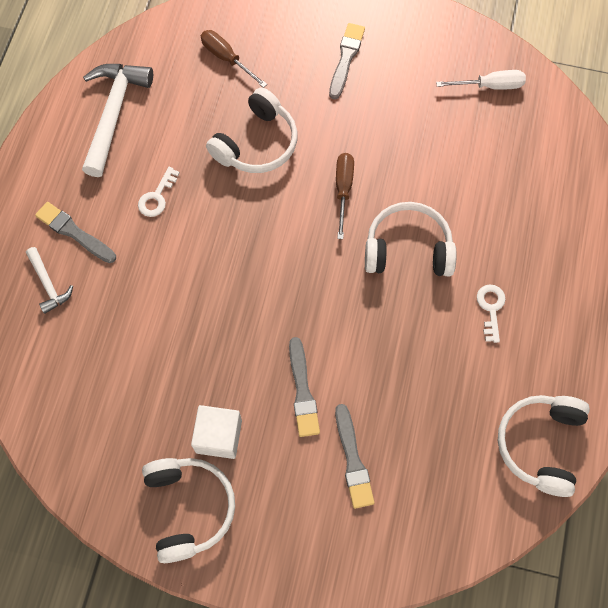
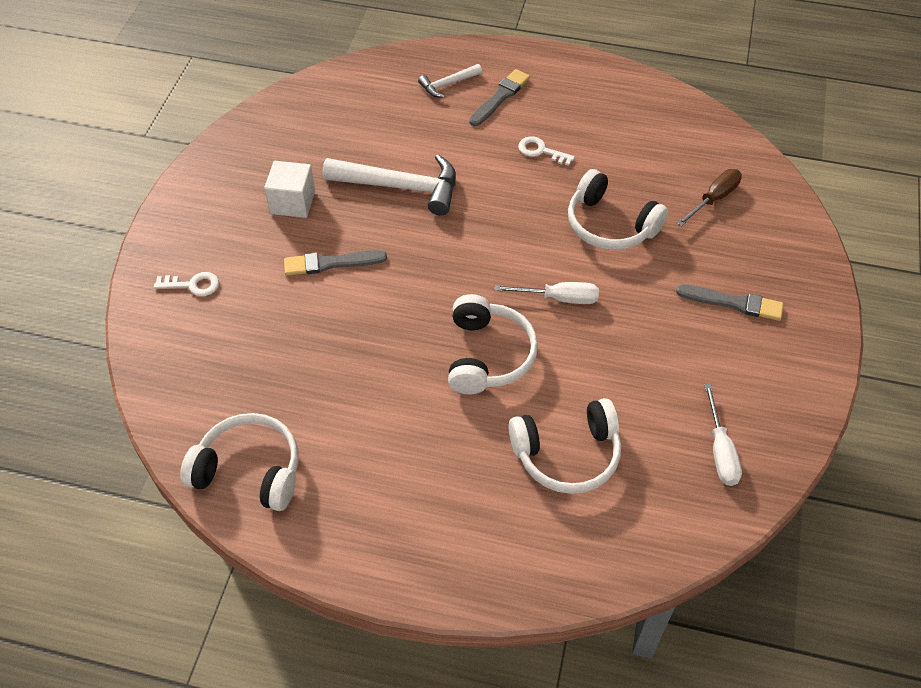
camera: 90 degrees right, 15 degrees down
white hammer [82,64,153,177] -> white hammer moved to [323,154,456,216]
white headphones [142,458,235,563] -> white headphones moved to [509,398,621,494]
grey brush [335,404,375,509] -> none
brown screwdriver [336,153,354,239] -> white screwdriver [495,282,599,304]
white key [477,285,506,343] -> white key moved to [154,272,219,296]

